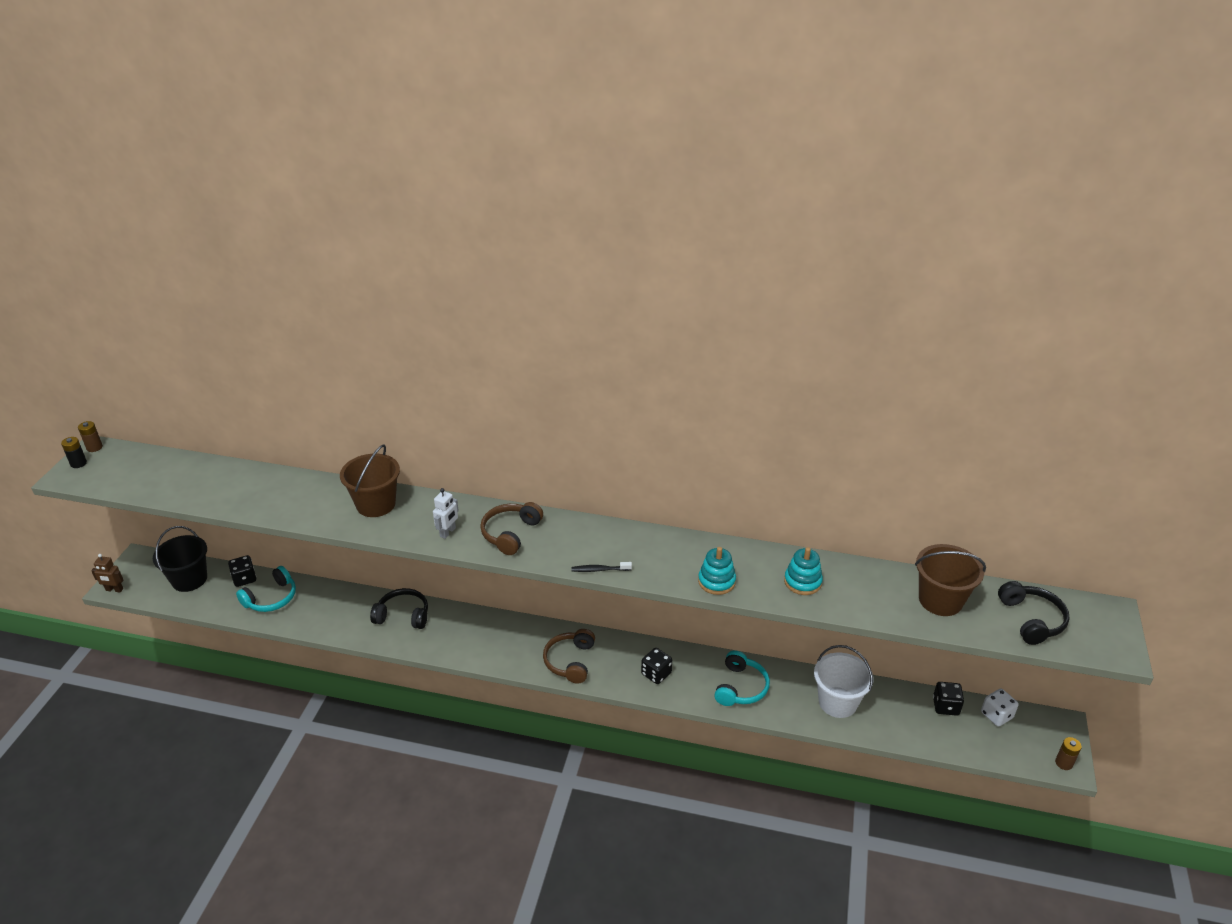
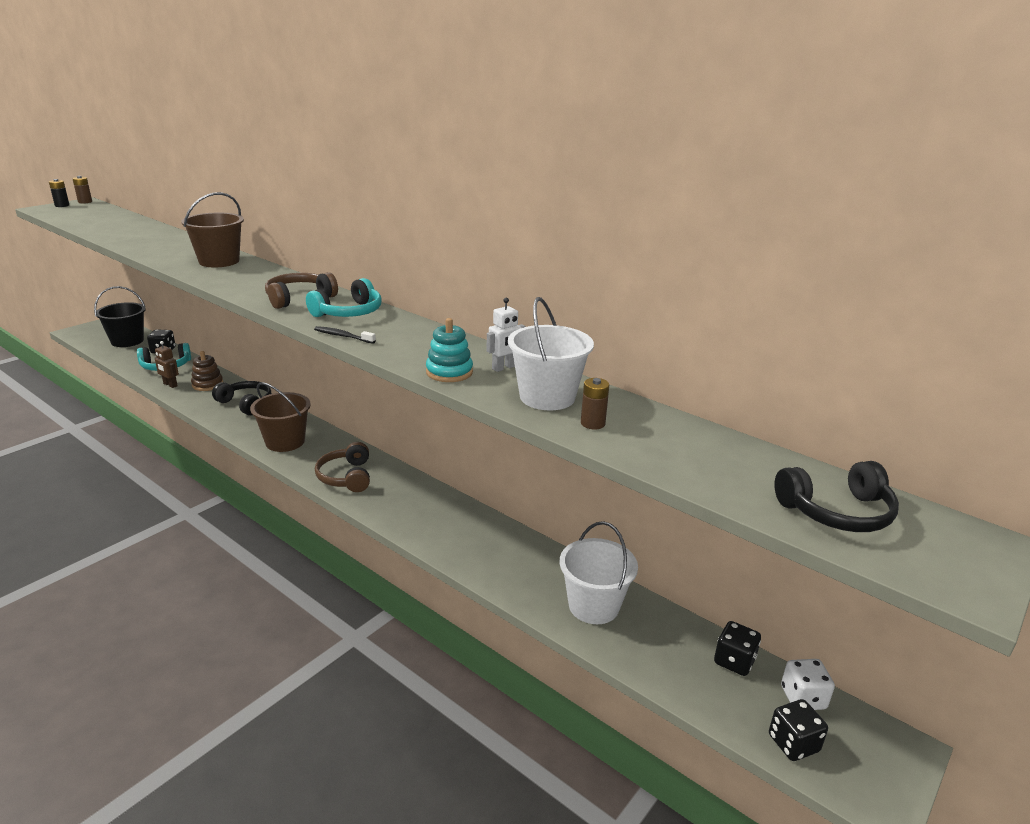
camera: 25 degrees right, 10 degrees down
brown robot [91,554,124,593] -> brown robot moved to [155,341,179,388]
white robot [433,488,459,539] -> white robot moved to [486,298,526,372]
brown headphones [543,629,595,684] -> brown headphones turned 45 degrees counterclockwise [315,442,370,492]
black dice [641,648,672,684] -> black dice moved to [769,699,828,761]
turquoise headphones [714,650,770,706] -> turquoise headphones moved to [306,278,381,317]
turquoise stacking toy [784,547,823,595] -> white bucket [508,297,594,410]
brown bucket [915,544,986,616] -> brown bucket moved to [250,382,311,452]
black headphones [998,581,1069,645] -> black headphones turned 60 degrees clockwise [774,461,899,532]
brown battery [1055,737,1082,770] -> brown battery moved to [581,378,609,430]
none -> brown stacking toy [191,351,223,391]

